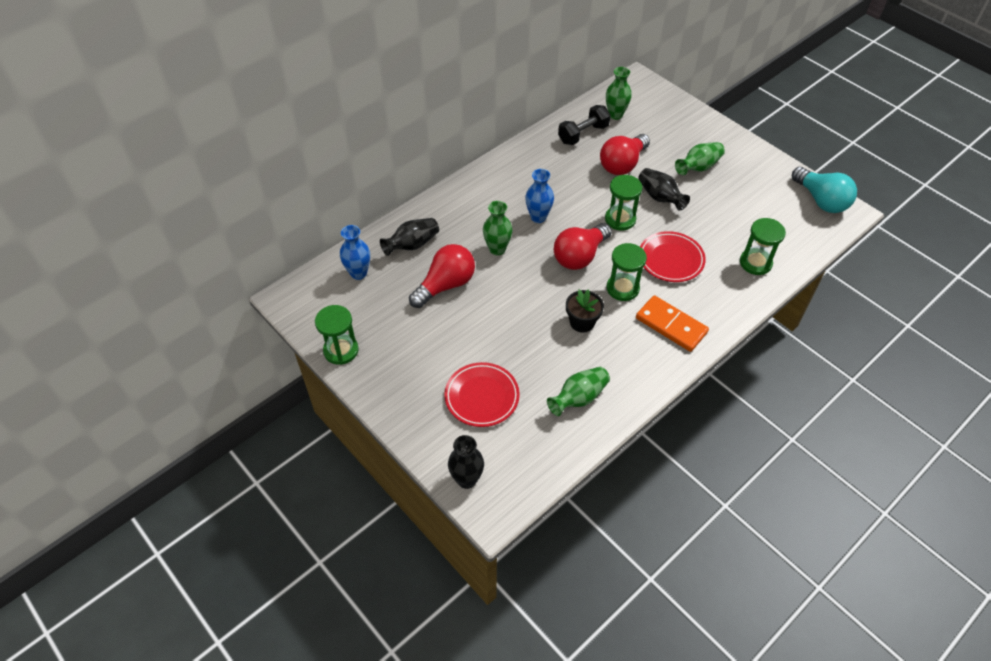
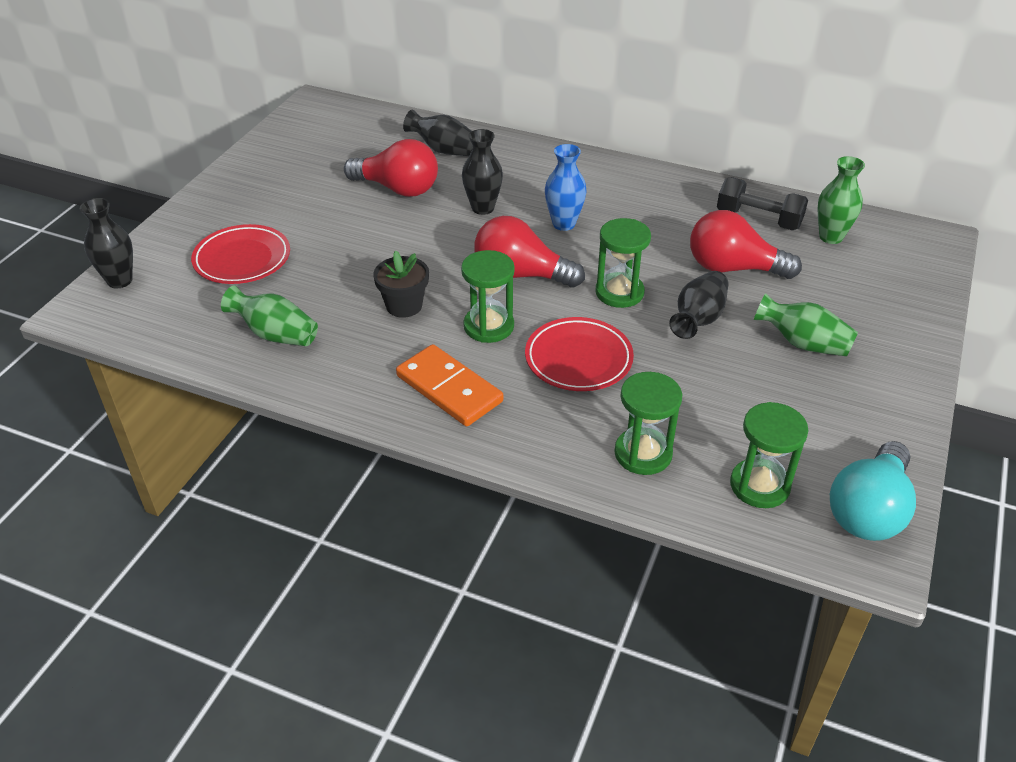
camera: 65 degrees right, 10 degrees down
green hourglass [315,305,359,365] -> green hourglass moved to [730,402,809,508]
blue vase [340,225,370,280] -> none
green vase [483,201,512,255] -> black vase [462,129,503,215]
orange domino [636,295,709,352] -> orange domino turned 60 degrees counterclockwise [396,344,503,426]

